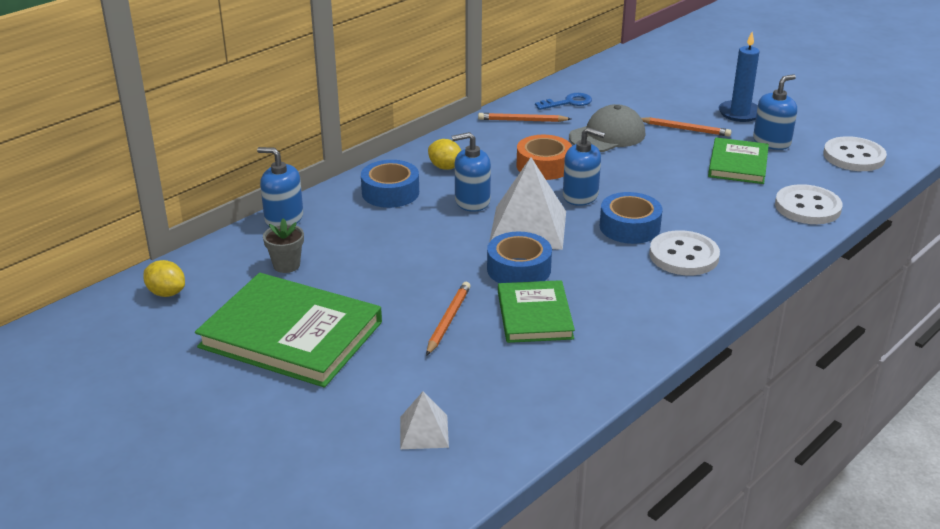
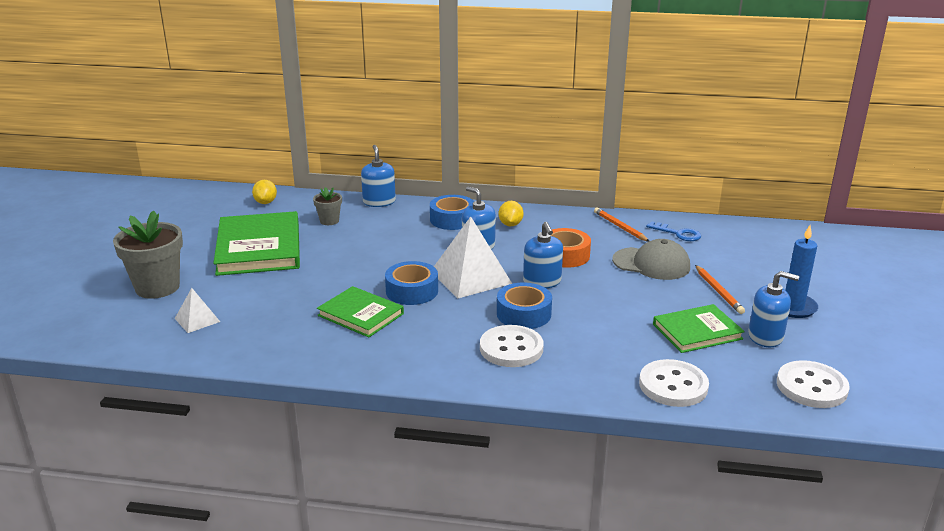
camera: 55 degrees right, 5 degrees down
orange pencil [426,282,471,356] -> none
green book [498,280,575,343] -> green book turned 75 degrees clockwise [317,286,404,337]
none -> grey flower pot [113,210,183,299]

